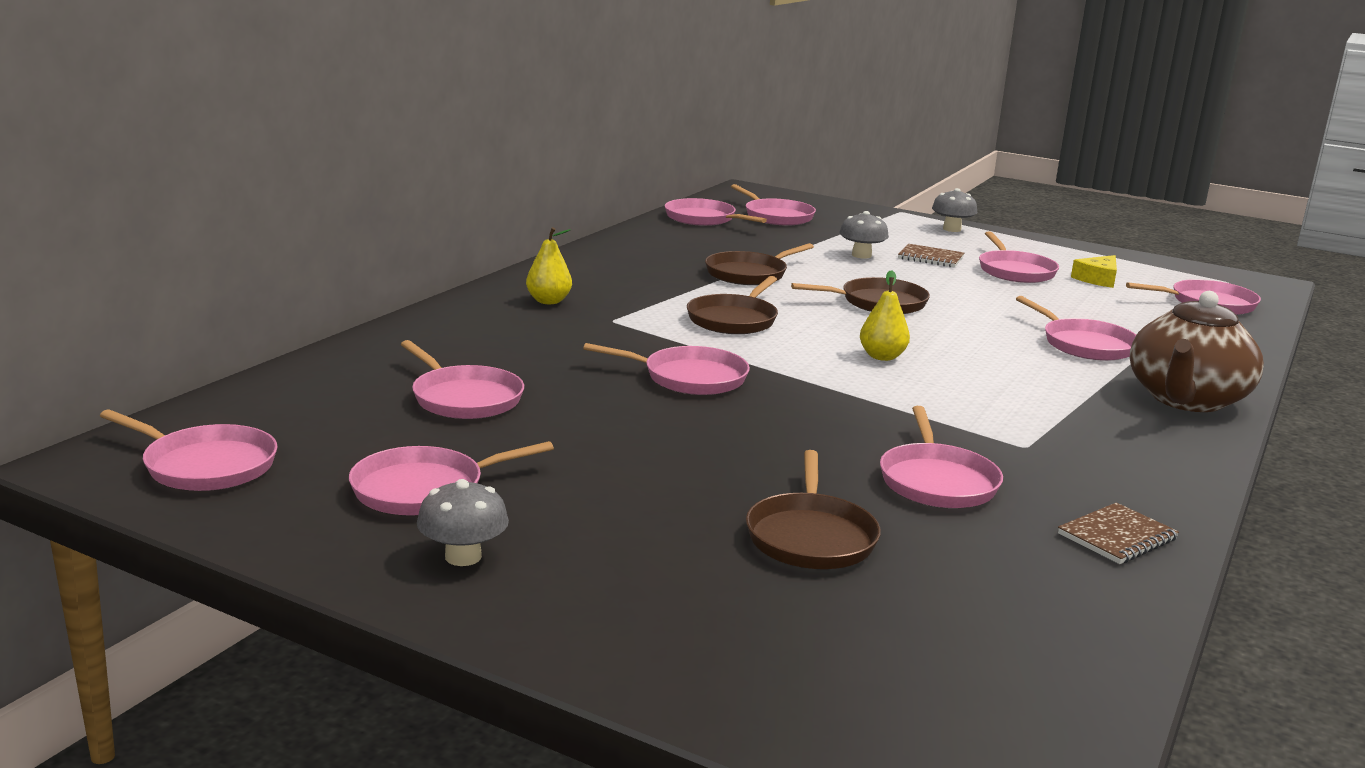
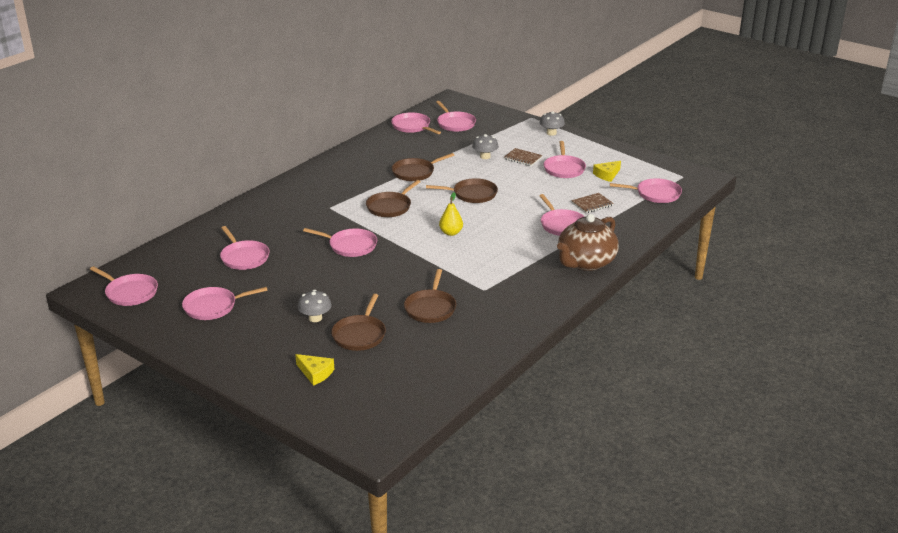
camera: 10 degrees right, 10 degrees up
grey mushroom [417,479,509,566] -> grey mushroom moved to [298,290,332,322]
yellow pear [526,227,572,304] -> none
pink pan [880,406,1003,508] -> brown pan [404,269,456,323]
brown notebook [1058,503,1179,564] -> brown notebook moved to [571,193,614,213]
none -> yellow cheese [295,354,334,386]

